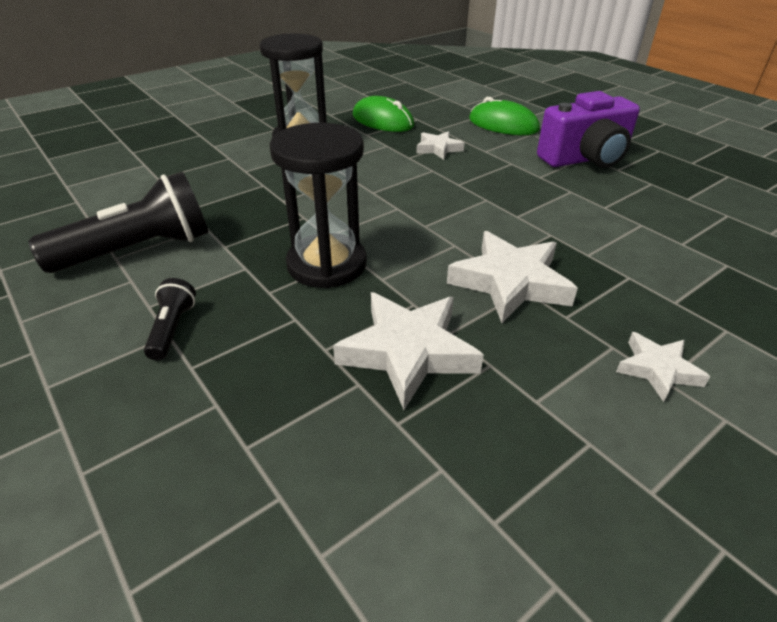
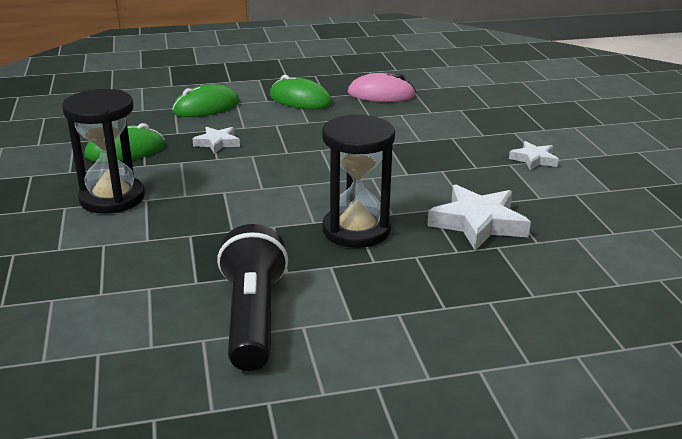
camera: 65 degrees left, 10 degrees down
black flashlight [144,278,196,360] -> none
white star [447,231,578,323] -> none
purple camera [537,91,640,168] -> green mouse [270,75,332,109]
none -> pink mouse [348,73,416,102]

